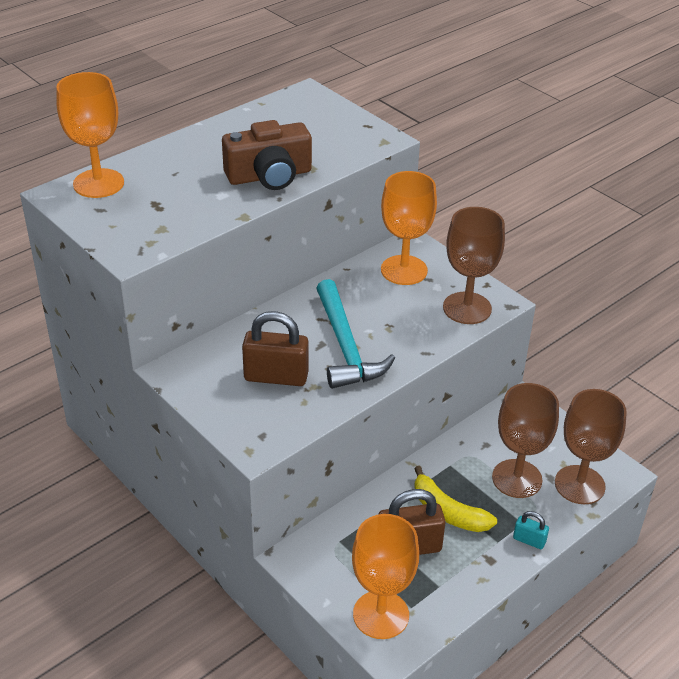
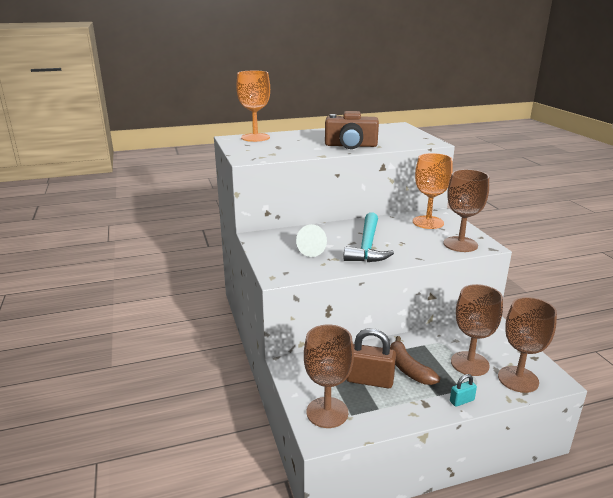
camera: 25 degrees right, 15 degrees down
brown padlock [242,311,309,386] -> white cone [296,224,327,257]
orange goblet [352,514,419,639] -> brown goblet [304,324,354,428]
yellow banana [414,466,497,532] -> brown banana [390,336,440,385]
turquoise padlock [513,511,549,549] -> turquoise padlock turned 75 degrees counterclockwise [450,374,477,407]

